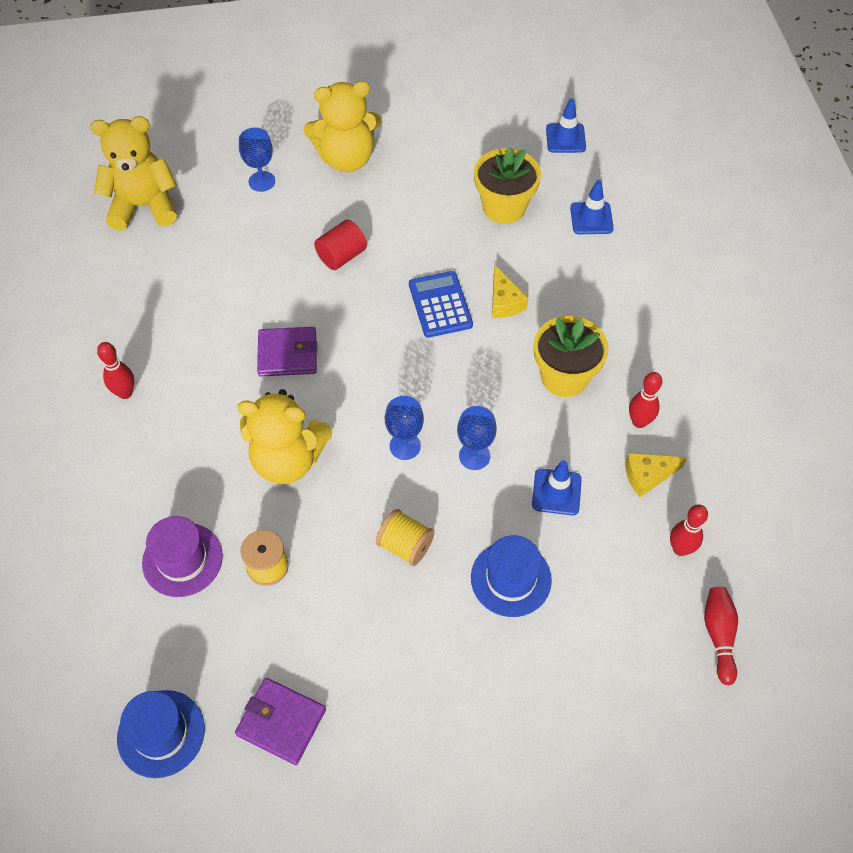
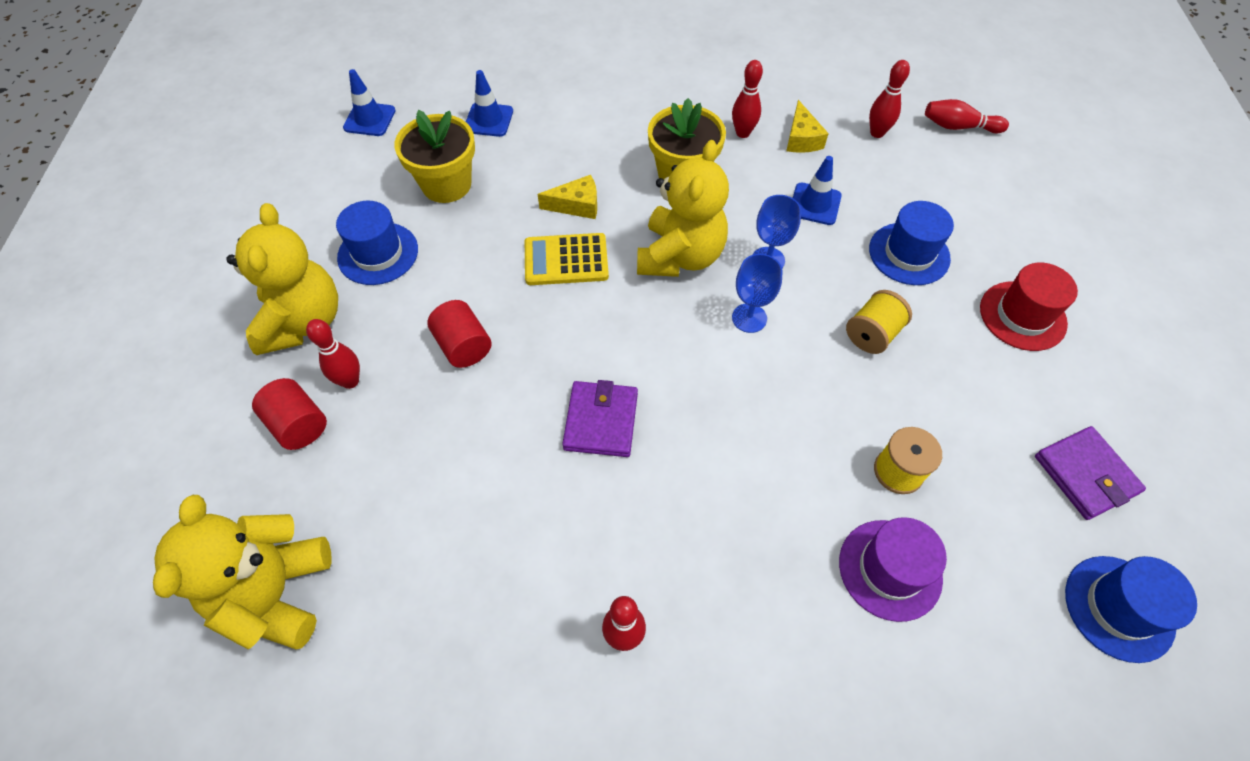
camera: 80 degrees left, 0 degrees up
purple wallet [235,678,326,765] -> purple wallet turned 60 degrees counterclockwise [1035,426,1146,520]
yellow teddy bear [237,389,332,484] -> yellow teddy bear moved to [637,140,729,277]
blue goblet [239,127,275,192] -> red cylinder [252,378,327,450]
blue calculator [409,271,473,338] -> yellow calculator [525,233,609,285]
none -> red bowling pin [306,319,360,389]
none -> blue hat [336,201,418,285]
none -> red hat [980,262,1078,351]

